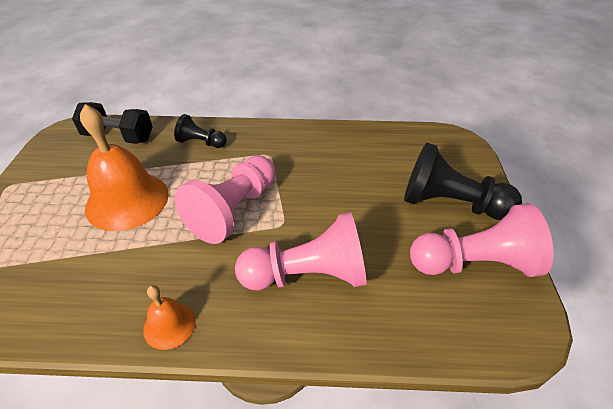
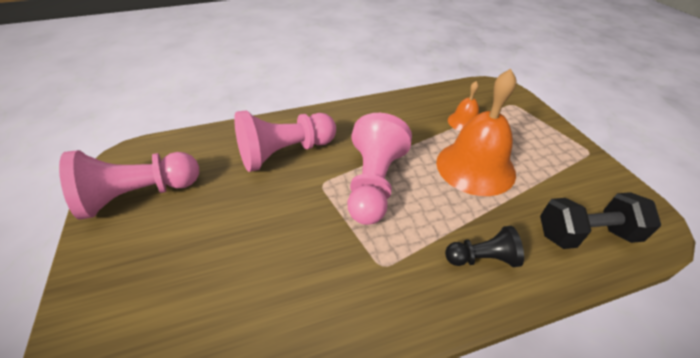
camera: 160 degrees right, 0 degrees up
orange bell [143,285,196,350] -> orange bell moved to [448,81,479,131]
black pawn [404,143,522,220] -> none

